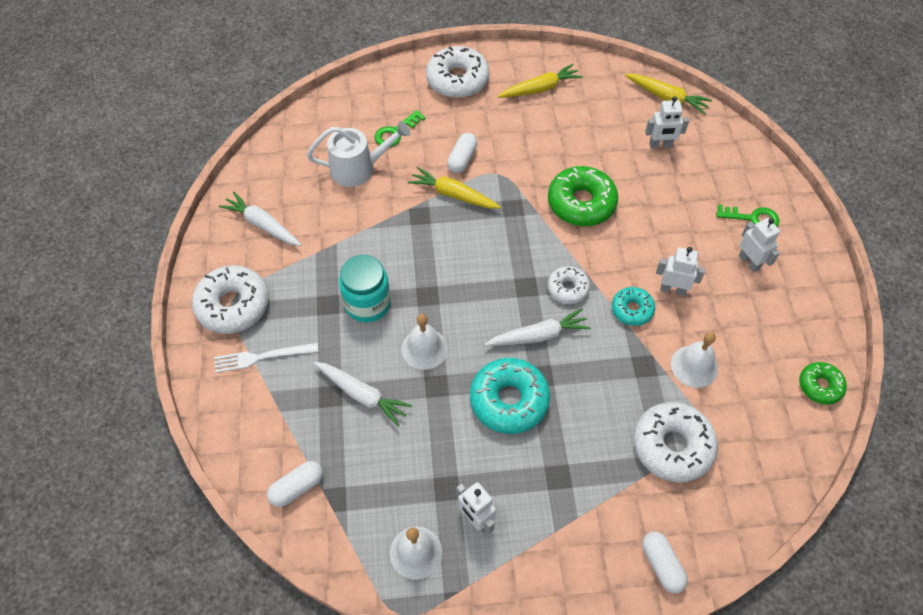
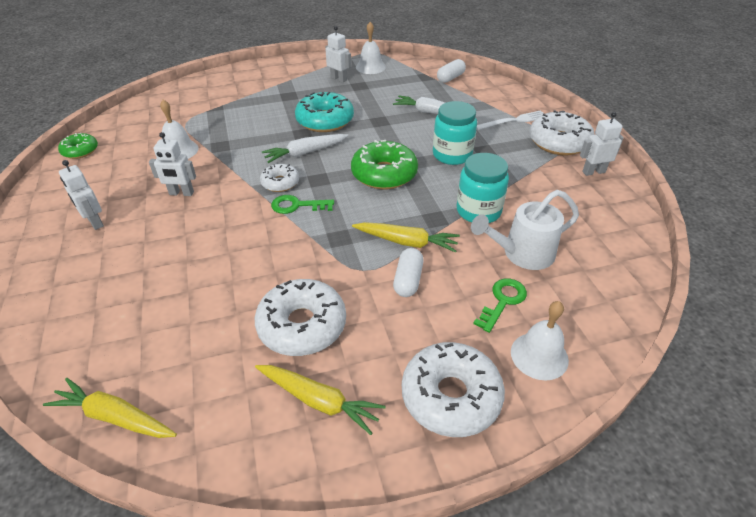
camera: 170 degrees right, 15 degrees down
white carrot [219,192,302,246] -> none
white bell [401,314,448,370] -> white bell moved to [511,301,569,381]
yellow carrot [497,64,582,98] -> yellow carrot turned 120 degrees counterclockwise [255,365,386,435]
green donut [548,166,618,226] -> green donut moved to [351,140,418,189]
turquoise donut [612,287,655,326] -> none
white donut [633,402,718,482] -> white donut moved to [255,279,346,356]
white capsule [642,532,688,593] -> none
white robot [645,97,689,148] -> white robot moved to [580,112,624,176]
green key [716,204,780,226] -> green key moved to [271,195,334,214]
none -> turquoise jar [457,153,509,223]

